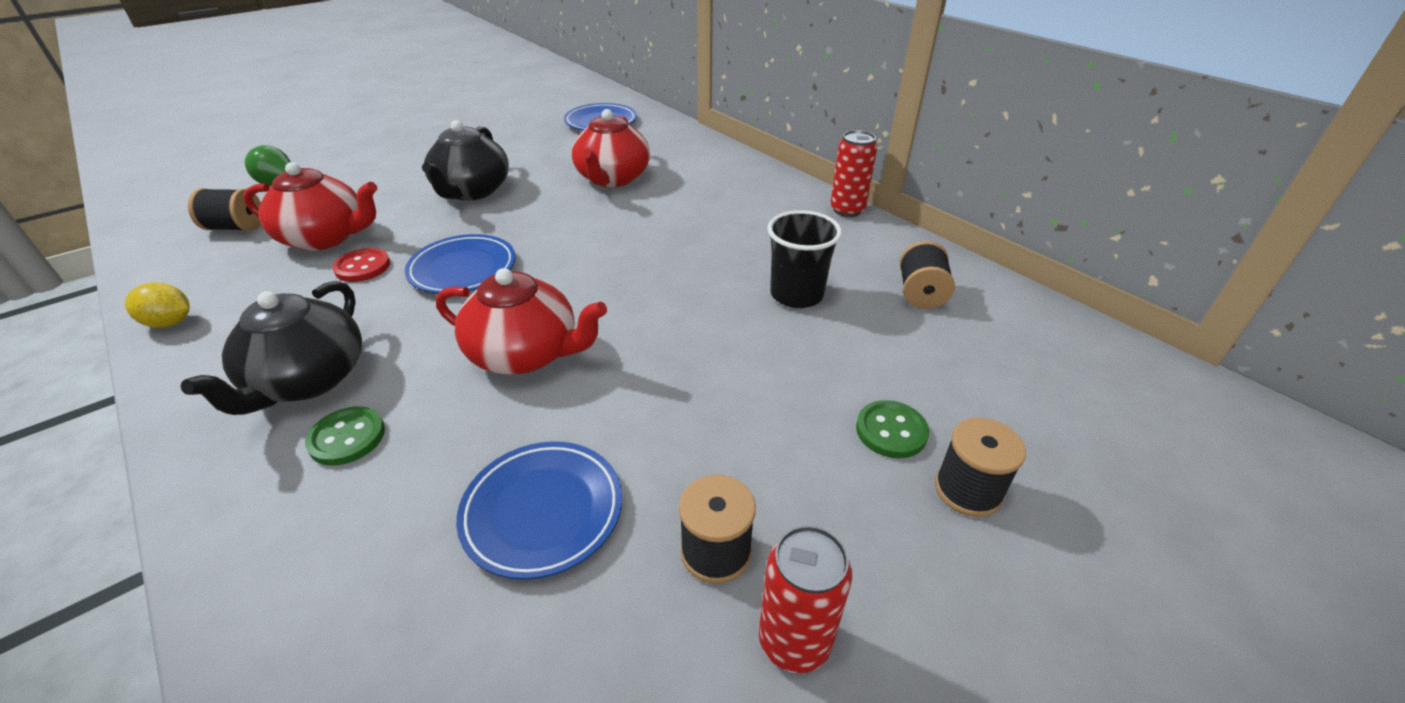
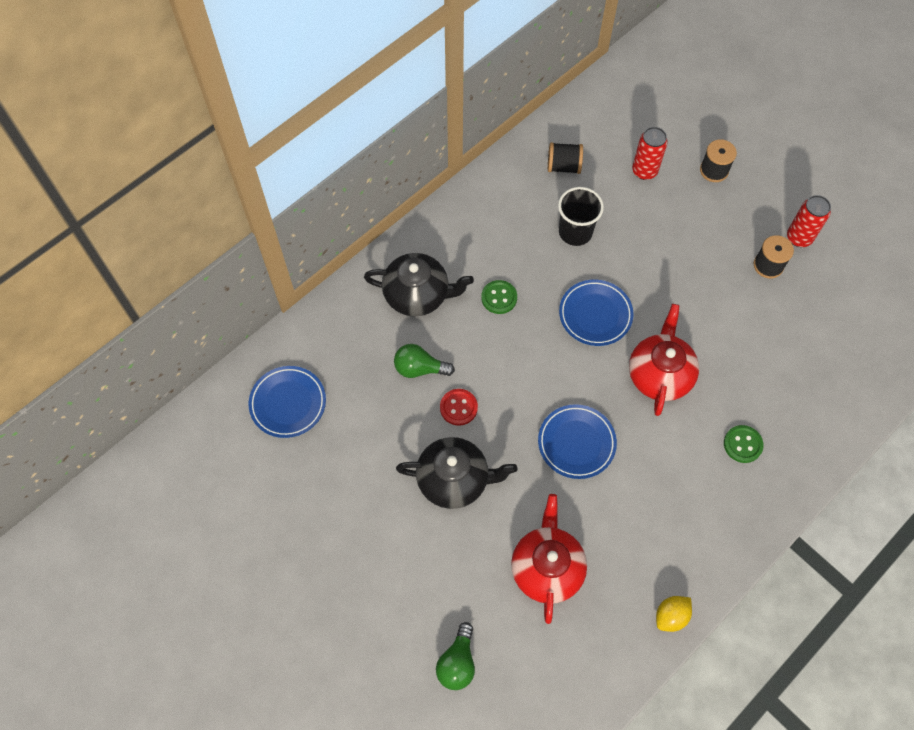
camera: 95 degrees left, 25 degrees up
yellow lemon [125,282,190,328] -> yellow lemon turned 45 degrees clockwise [656,596,692,632]
black teapot [181,281,362,415] -> black teapot moved to [364,253,474,316]
black spool [188,188,261,231] -> none
red button [332,248,390,282] -> red button moved to [440,389,478,426]
blue plate [456,441,622,580] -> blue plate moved to [559,280,634,346]
red teapot [572,109,650,187] -> green light bulb [394,344,455,378]
red can [830,130,877,217] -> red can moved to [632,127,668,180]
green button [856,400,929,458] -> green button moved to [481,280,517,314]

